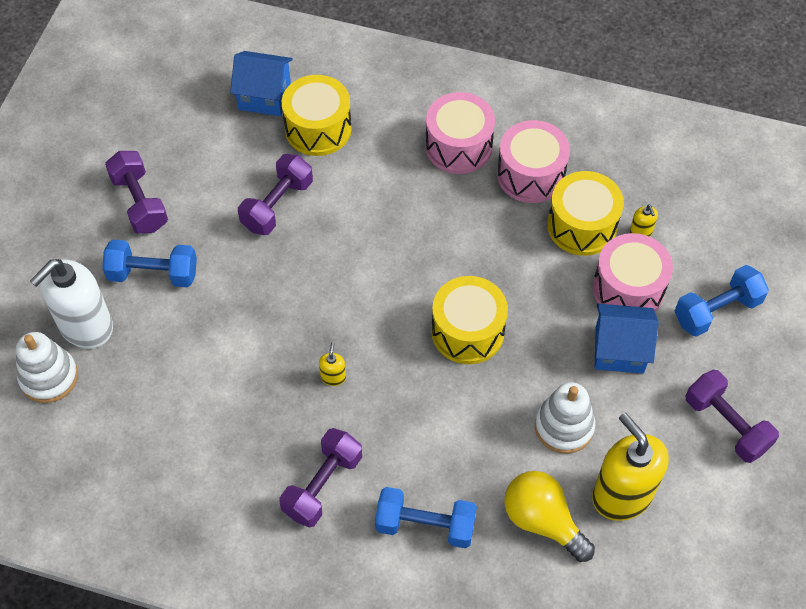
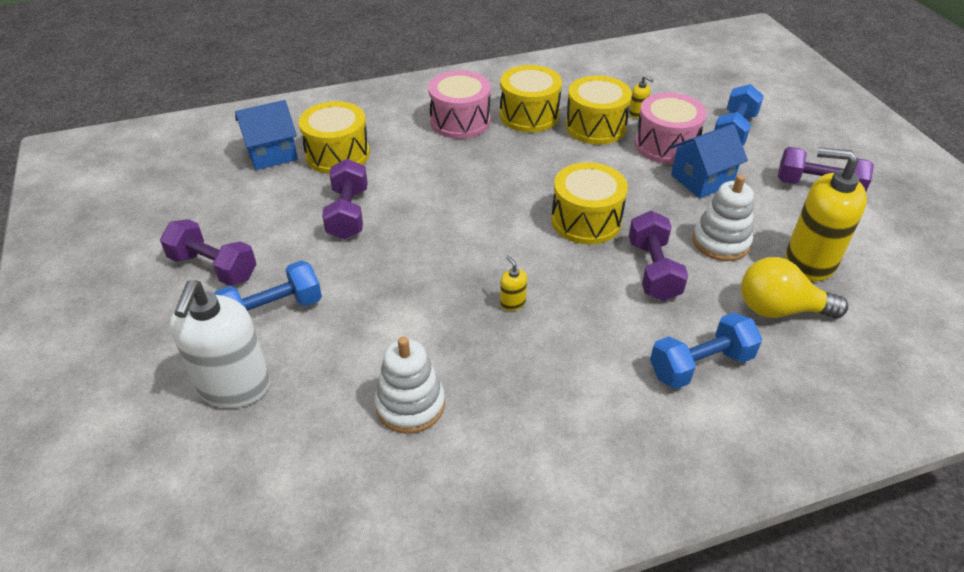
camera: 35 degrees left, 15 degrees down
white stacking toy [16,332,78,403] -> white stacking toy moved to [375,337,445,434]
purple dumbbell [279,428,362,528] -> purple dumbbell moved to [629,211,688,301]
pink drum [497,120,570,203] -> yellow drum [500,65,562,132]

